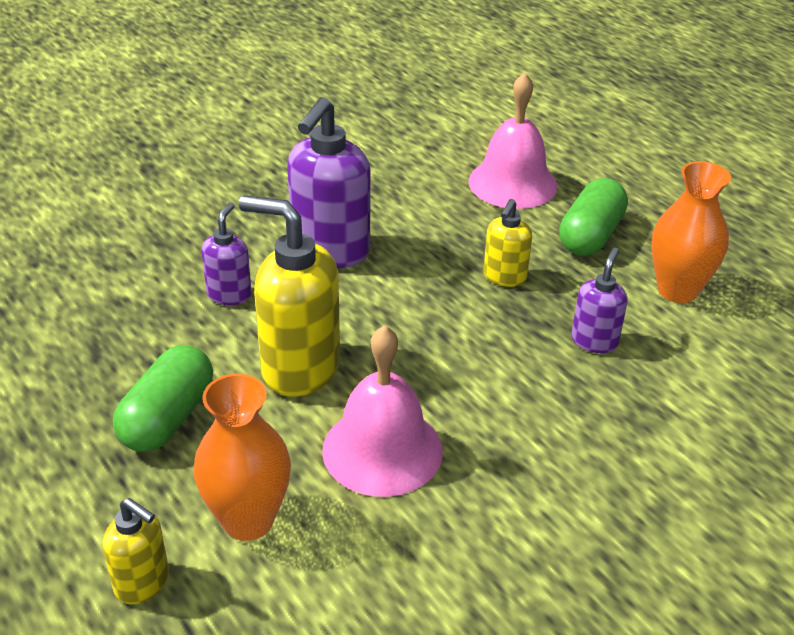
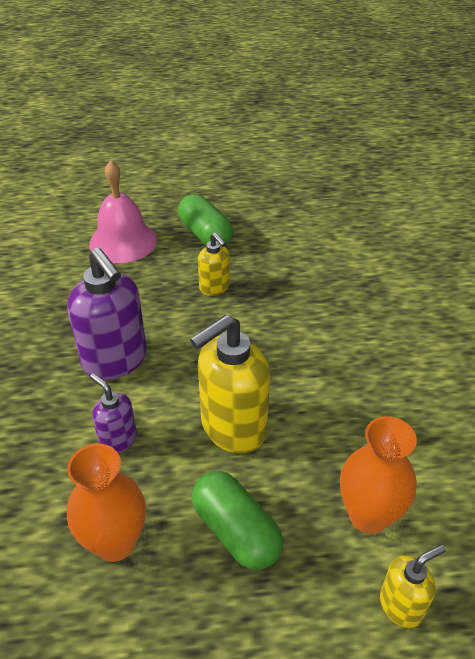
camera: 60 degrees left, 5 degrees up
pink bell [322,325,443,497] -> none
purple soap dispenser [571,248,628,353] -> none
orange vase [651,161,731,303] -> orange vase moved to [67,443,146,562]

